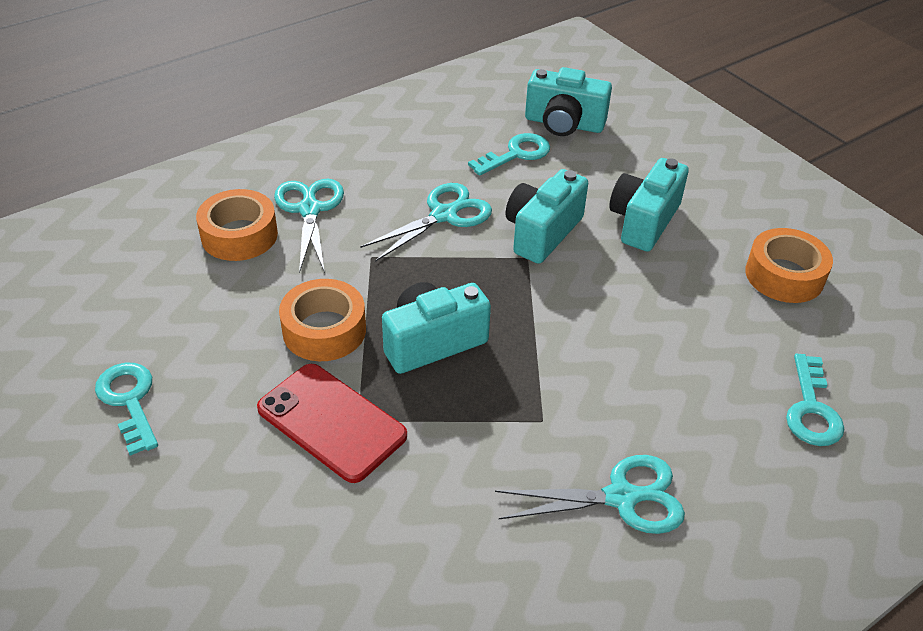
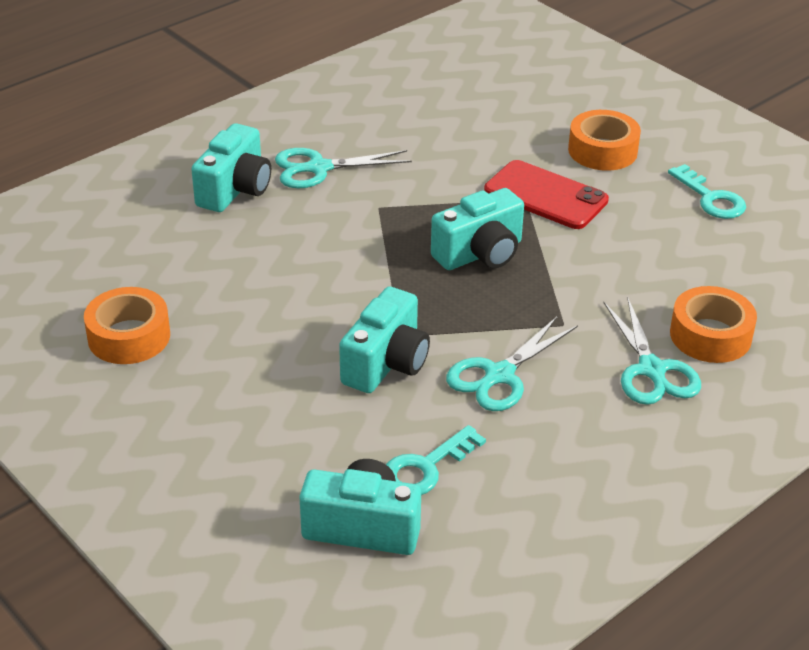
camera: 175 degrees right, 5 degrees down
orange tape [279,279,366,361] -> orange tape moved to [568,110,641,171]
turquoise camera [609,158,689,252] -> turquoise camera moved to [191,123,271,212]
turquoise key [786,354,844,446] -> none

